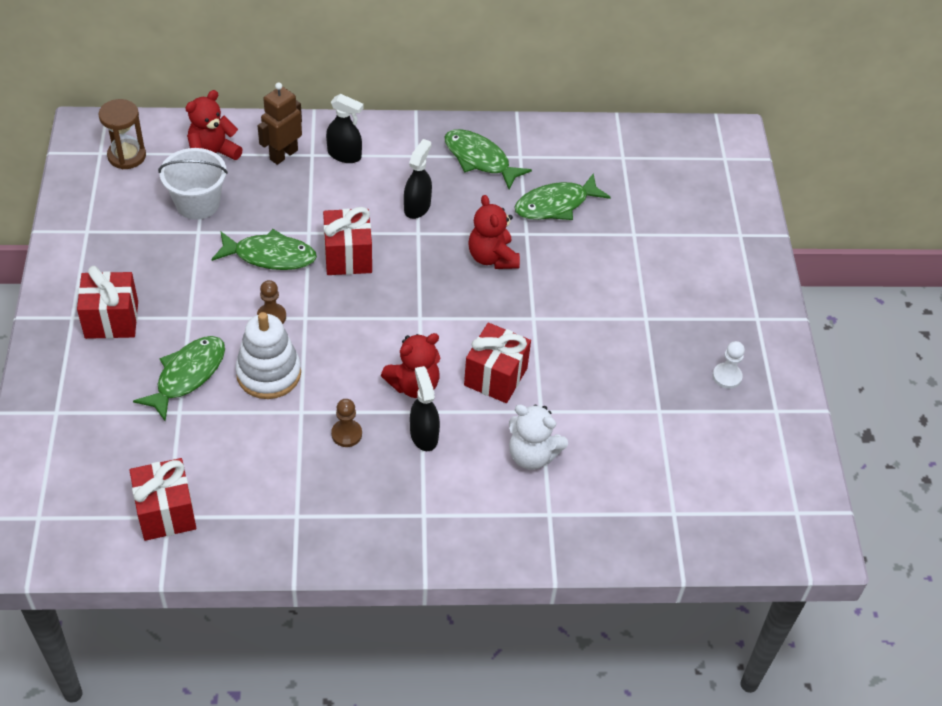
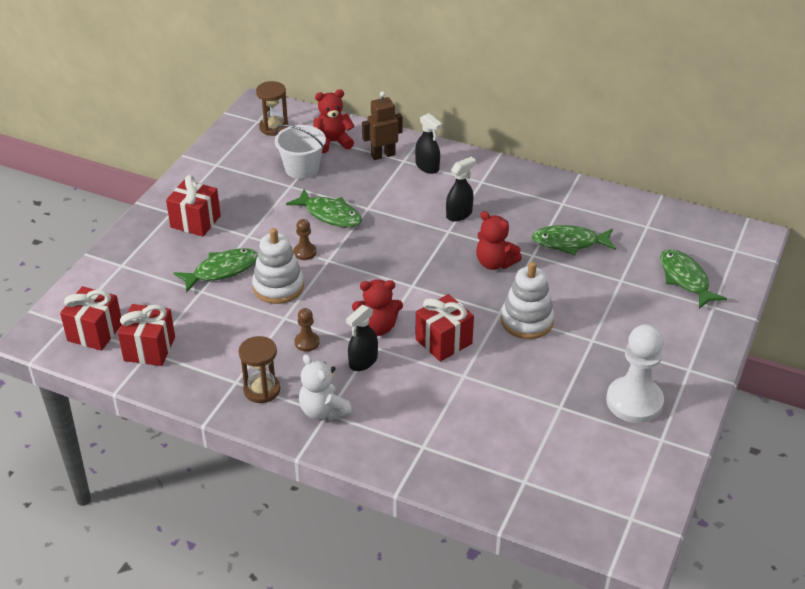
camera: 30 degrees right, 10 degrees down
red gift [323,207,372,275] -> red gift moved to [60,286,122,351]
black spray bottle [410,366,440,451] -> black spray bottle turned 150 degrees counterclockwise [346,305,378,371]
green fish [445,129,532,190] -> green fish moved to [660,249,727,309]
red teddy bear [468,195,520,269] -> red teddy bear turned 60 degrees counterclockwise [476,211,522,270]
white teddy bear [509,404,568,470] -> white teddy bear moved to [299,354,352,420]
white pawn [713,341,745,389] -> white pawn [606,324,664,423], size x2.15
none -> brown hourglass [239,336,280,403]
none -> white stacking toy [501,262,554,339]

